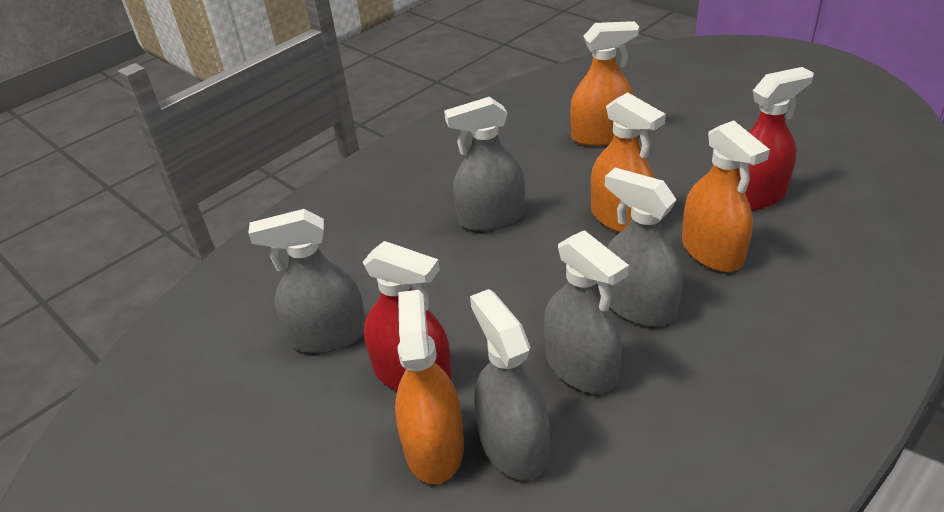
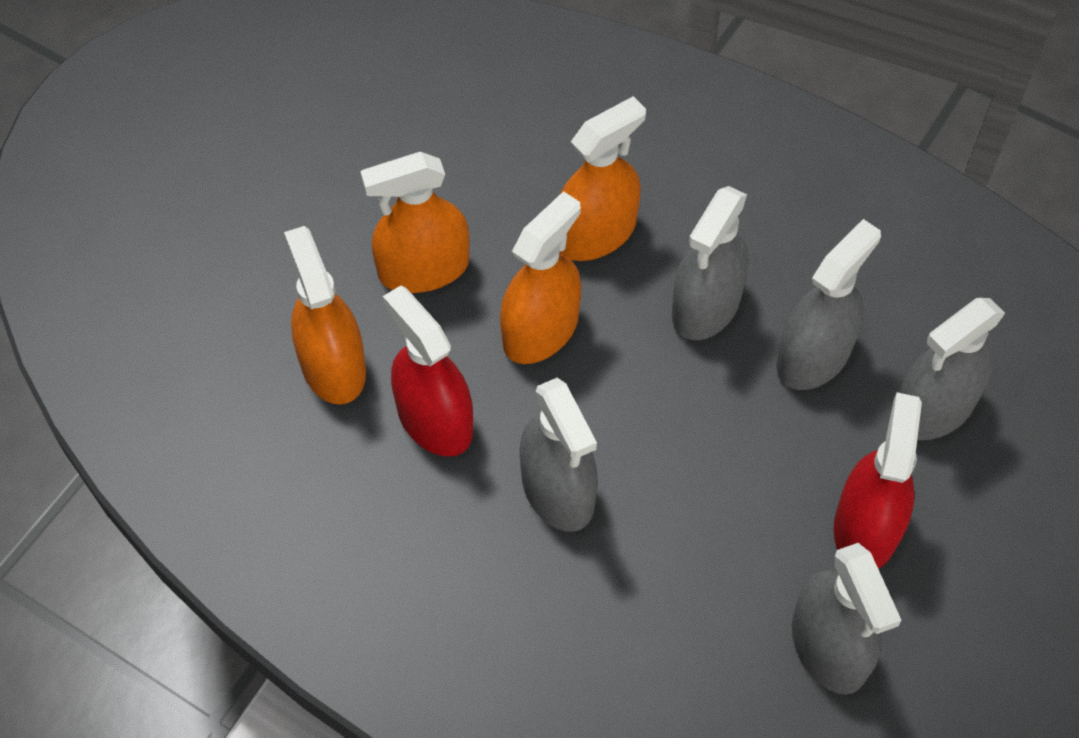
camera: 105 degrees left, 20 degrees up
orange spray bottle [395,290,464,484] -> orange spray bottle moved to [360,152,469,293]
red spray bottle [739,67,814,210] -> red spray bottle moved to [383,285,473,457]

